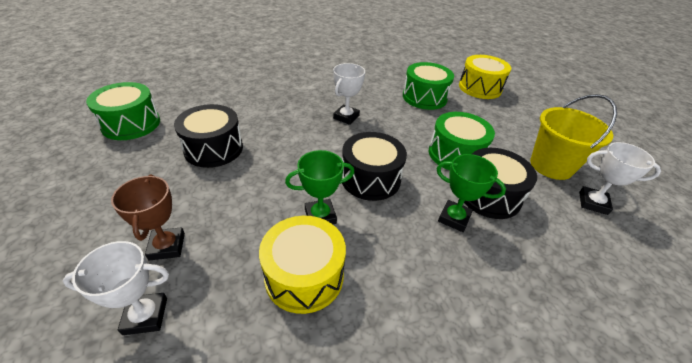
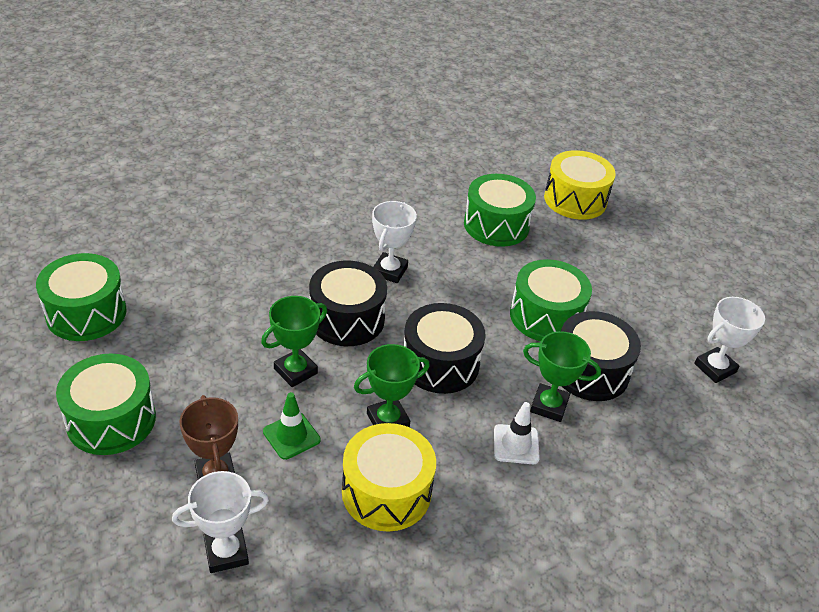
camera: 10 degrees left, 0 degrees up
black drum [174,104,243,168] -> black drum moved to [309,261,387,346]
yellow bucket [530,94,617,180] -> none
white trophy [579,142,661,215] -> white trophy turned 45 degrees counterclockwise [694,297,765,383]
none -> green drum [56,354,156,455]
none -> green trophy [261,296,327,387]
none -> green traffic cone [263,392,321,460]
none -> white traffic cone [494,402,540,464]

